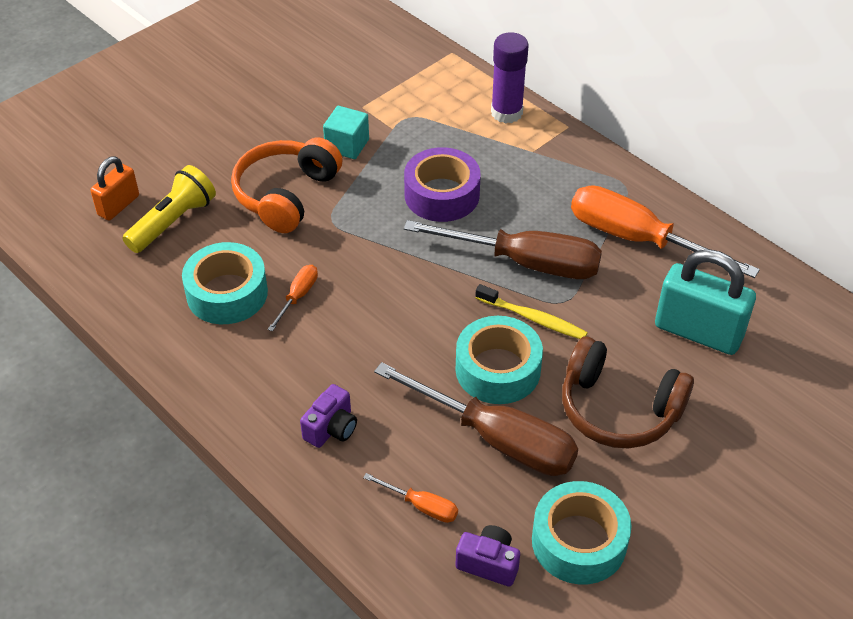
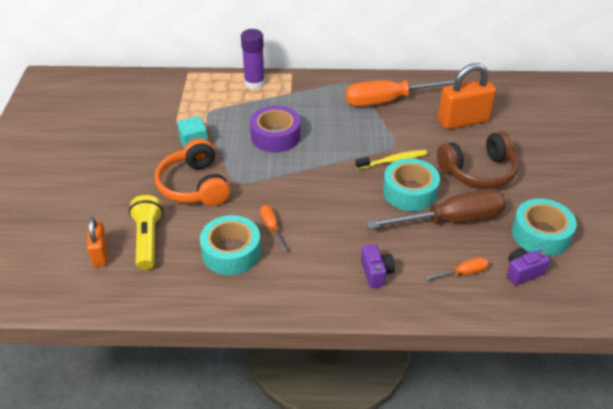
camera: 45 degrees left, 5 degrees down
brown screwdriver [404,220,602,279] -> none
turquoise padlock [655,249,756,355] -> orange padlock [438,63,496,129]

